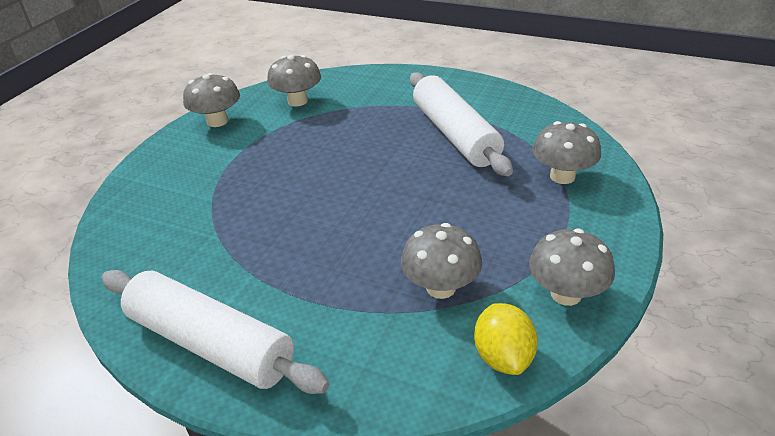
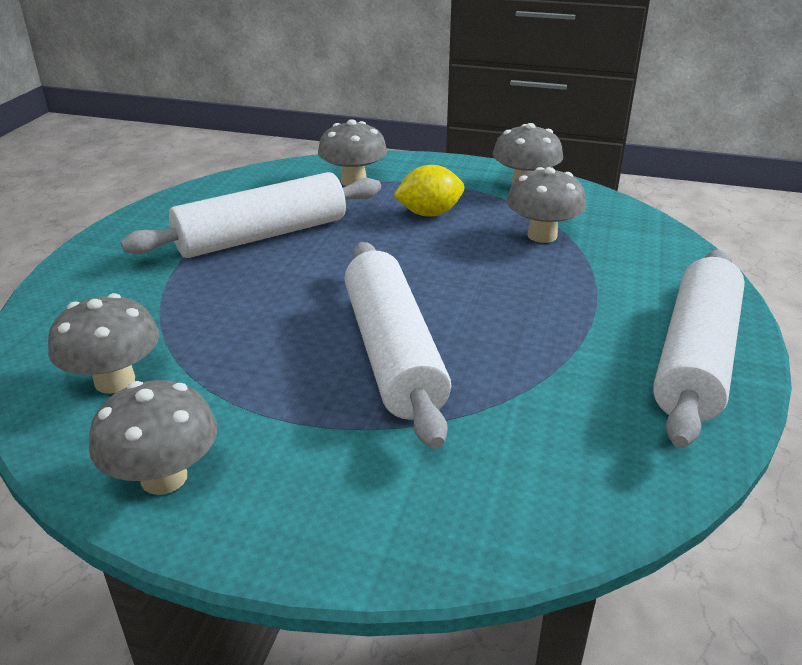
camera: 100 degrees left, 5 degrees down
yellow lemon [474,303,538,375] -> yellow lemon moved to [394,165,464,216]
none -> white rolling pin [345,242,451,449]

